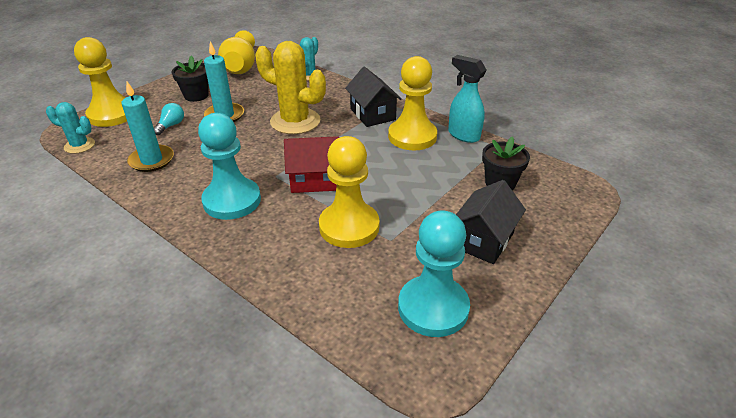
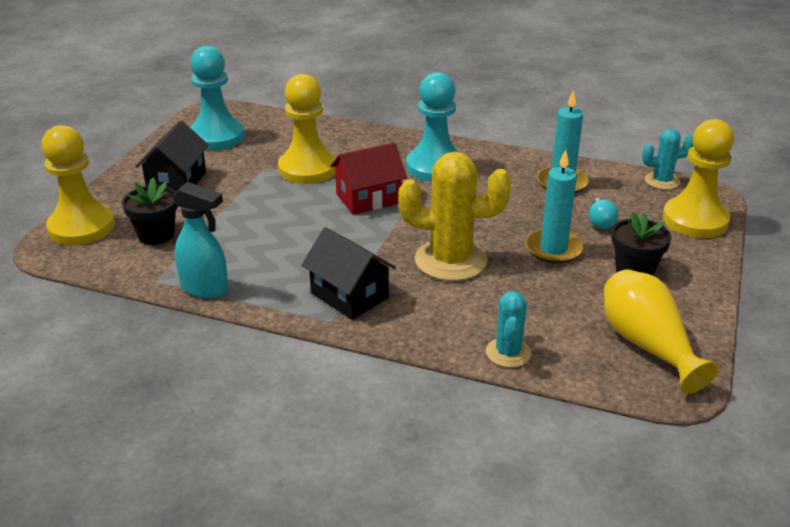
camera: 160 degrees right, 5 degrees down
yellow pawn [388,56,437,150] -> yellow pawn moved to [41,125,115,245]

